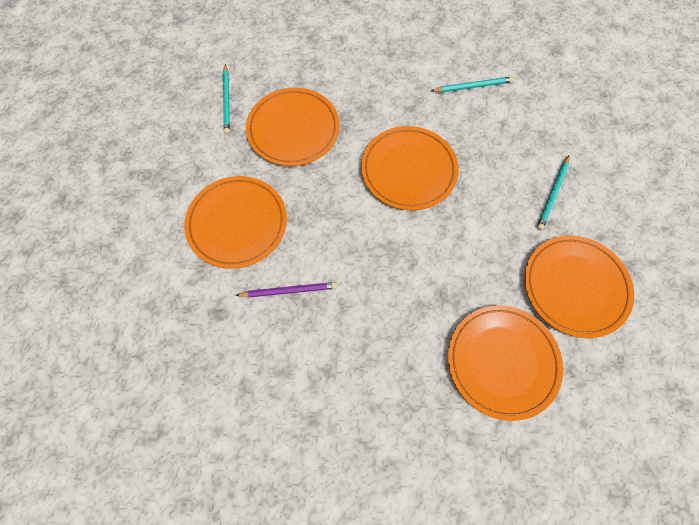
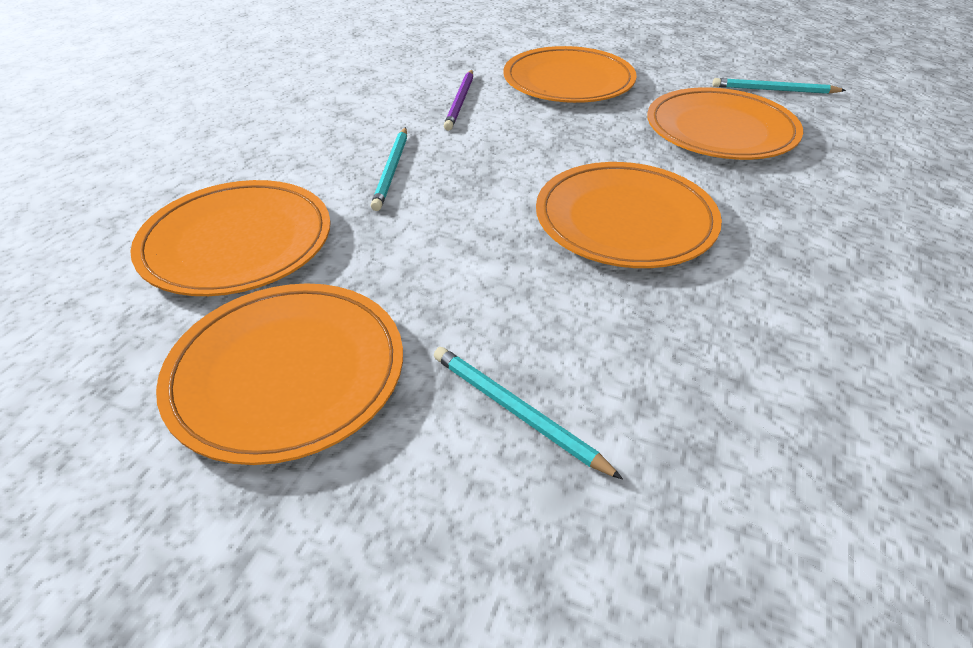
camera: 105 degrees right, 25 degrees down
turquoise pencil [431,77,514,92] -> turquoise pencil moved to [371,127,407,211]

